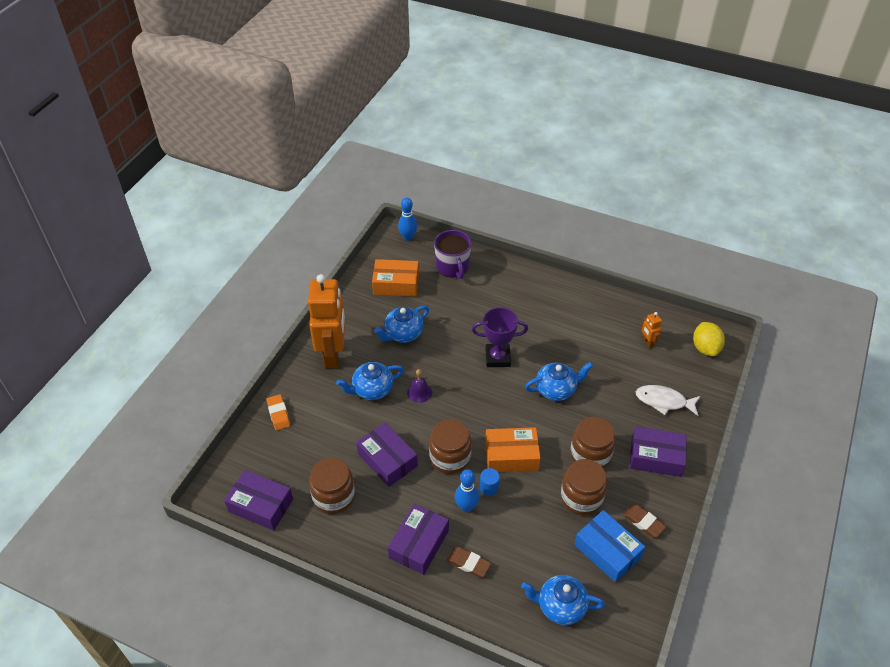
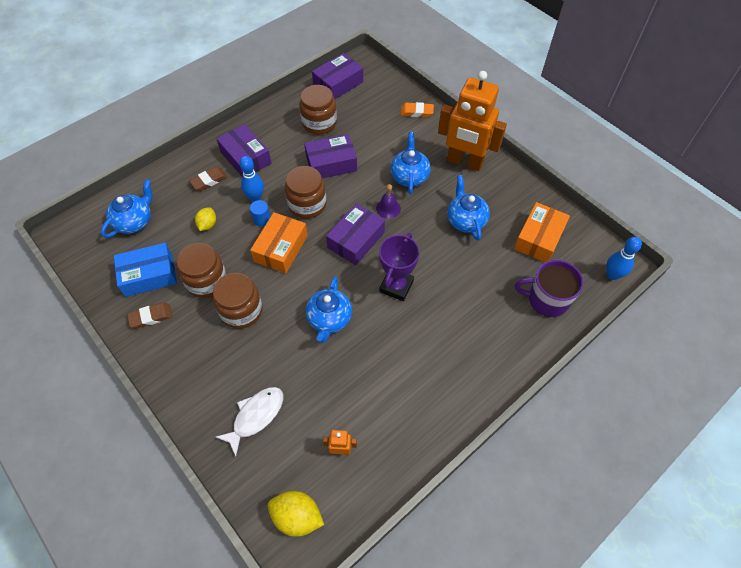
camera: 115 degrees right, 10 degrees up
purple box [630,426,687,477] -> purple box moved to [326,204,385,265]
none -> yellow lemon [195,208,216,231]

